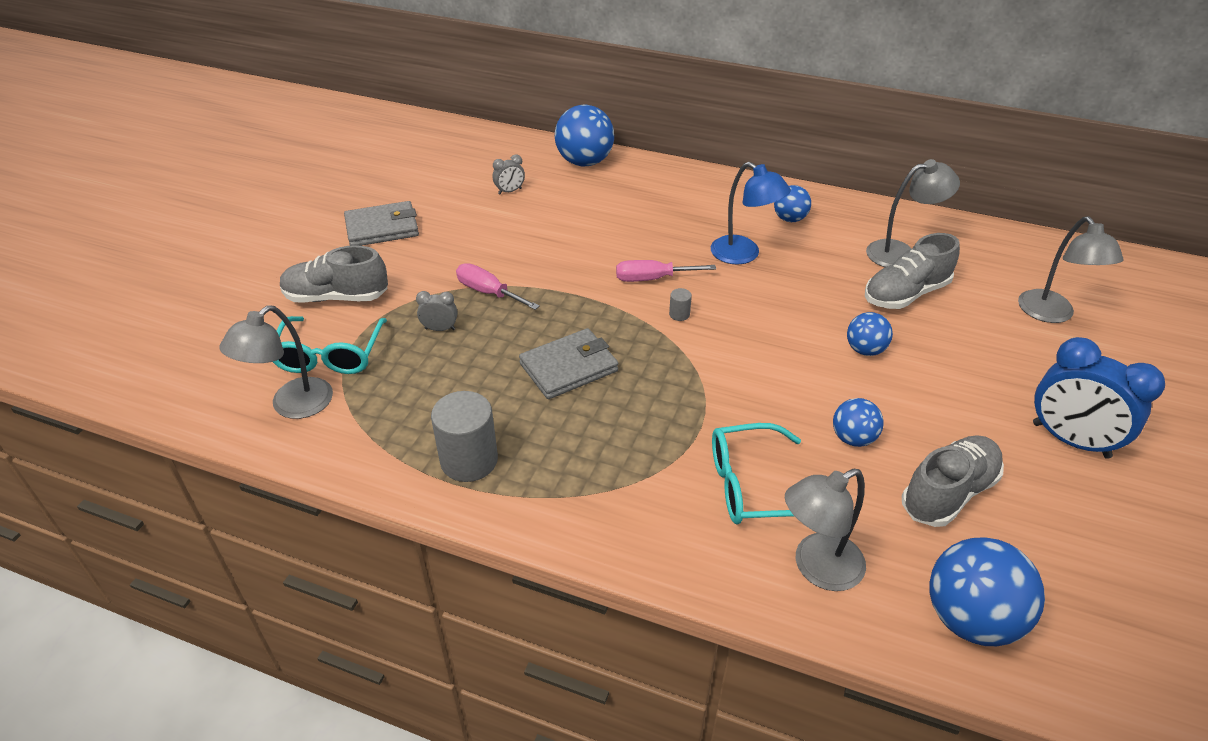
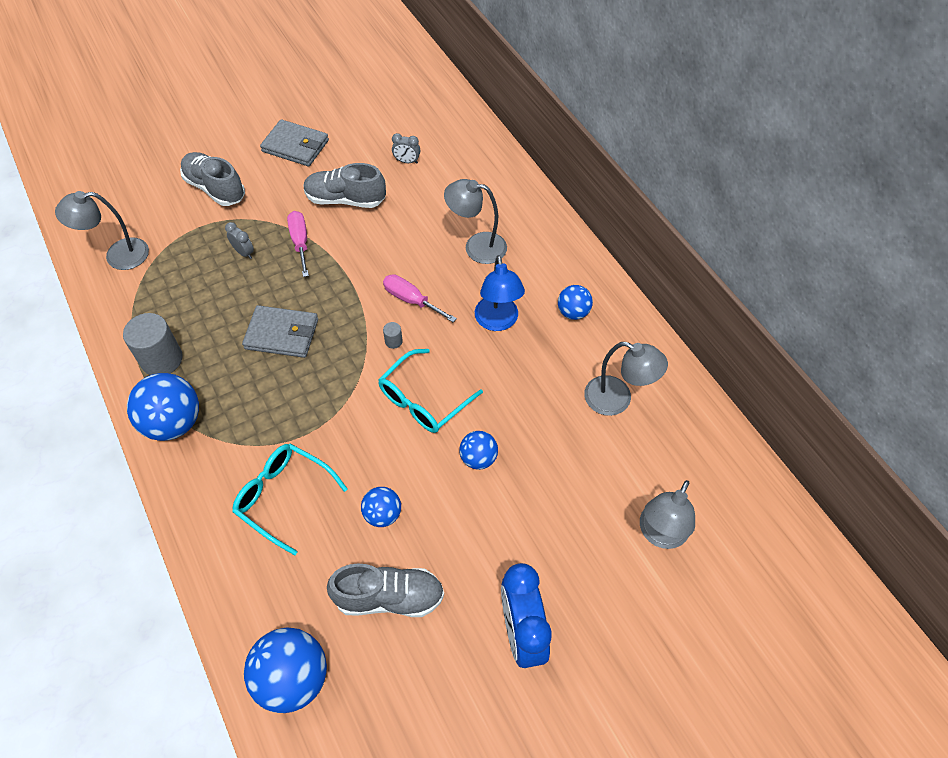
camera: 40 degrees right, 15 degrees up
turquoise glasses [273,316,387,374] -> turquoise glasses moved to [378,349,483,433]
blue ball [555,105,614,166] -> blue ball moved to [127,373,199,441]
grey lamp [785,469,866,591] -> grey lamp moved to [444,179,507,264]
grey shoe [865,233,960,309] -> grey shoe moved to [303,163,386,208]

